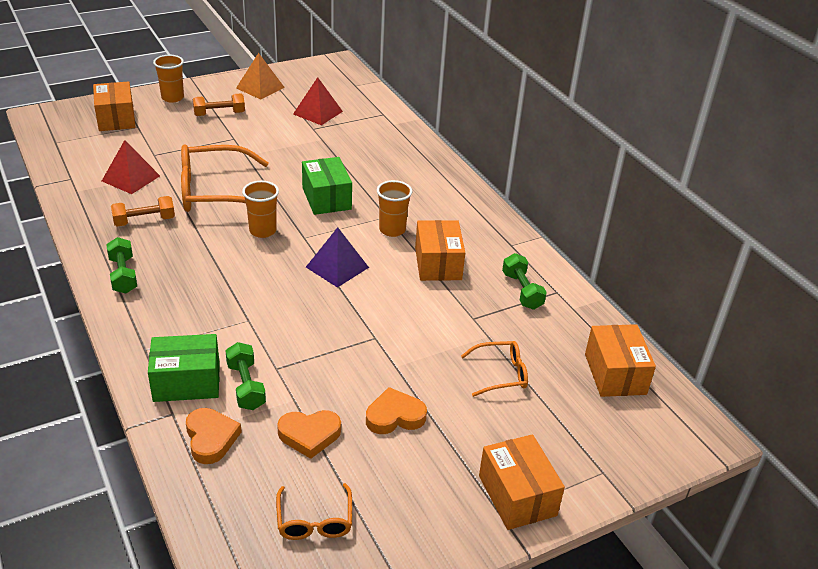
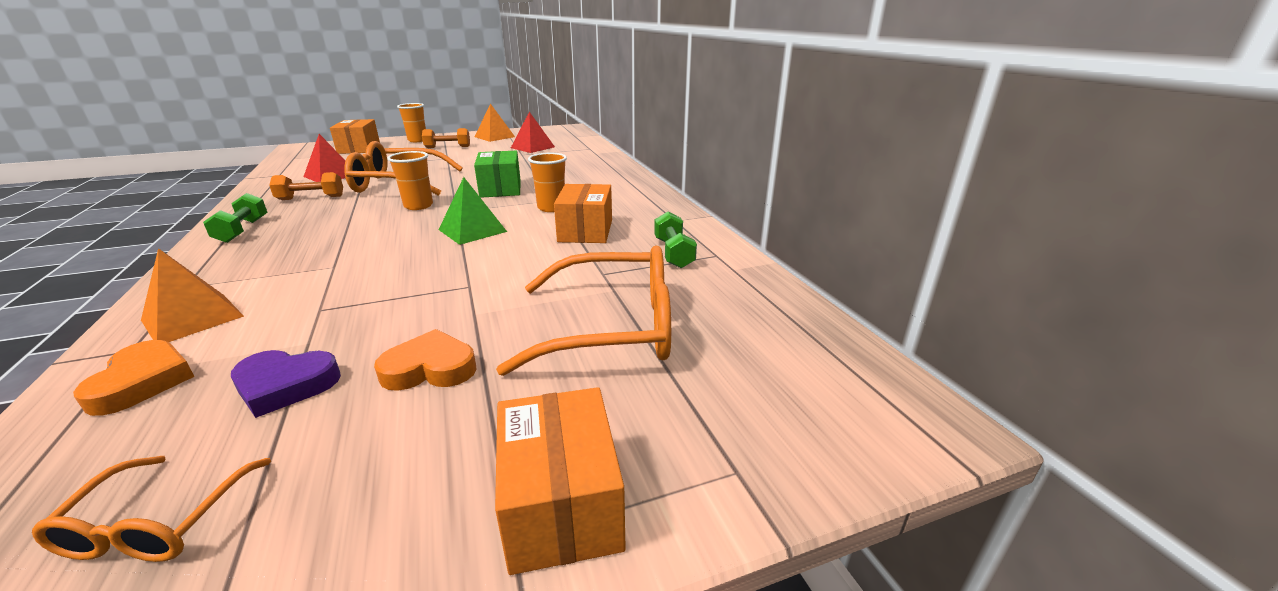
camera: 10 degrees right, 10 degrees down
green box [148,334,220,402] -> orange pyramid [141,248,244,342]
green dumbbell [225,342,266,410] -> none
orange heart [277,410,341,459] -> purple heart [231,350,341,418]
purple pyramid [306,227,369,288] -> green pyramid [439,177,507,245]
orange glasses [461,341,528,397] -> orange glasses [496,246,671,376], size x1.95
orange box [585,324,656,397] -> none

